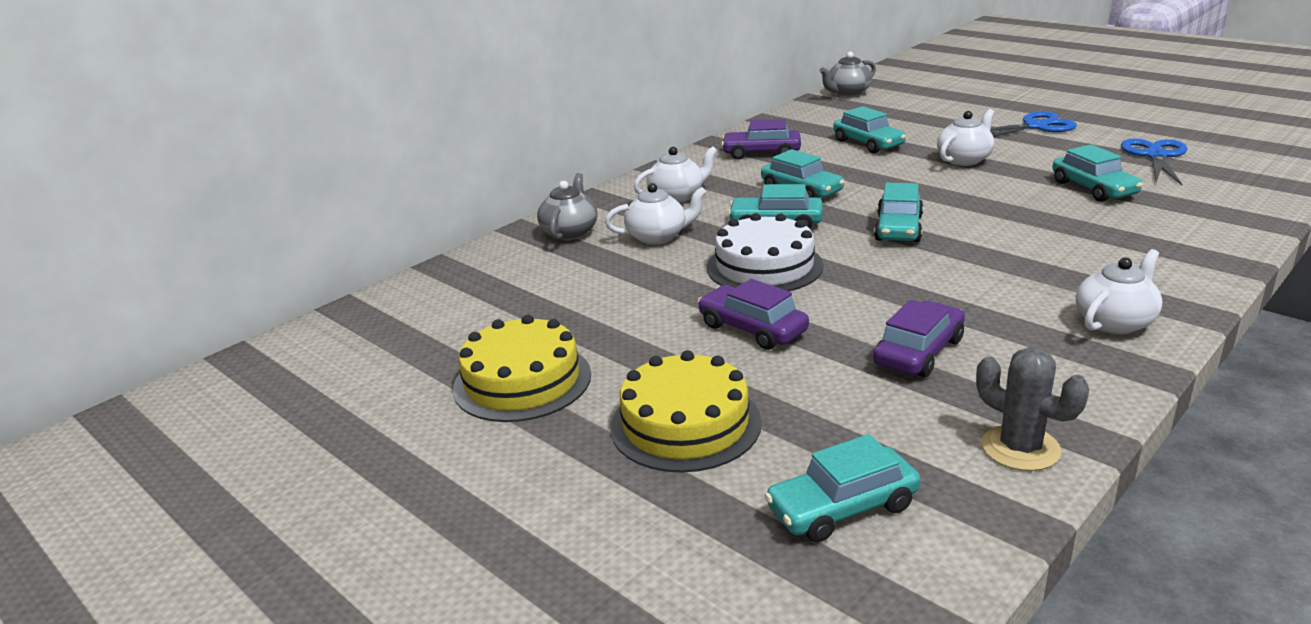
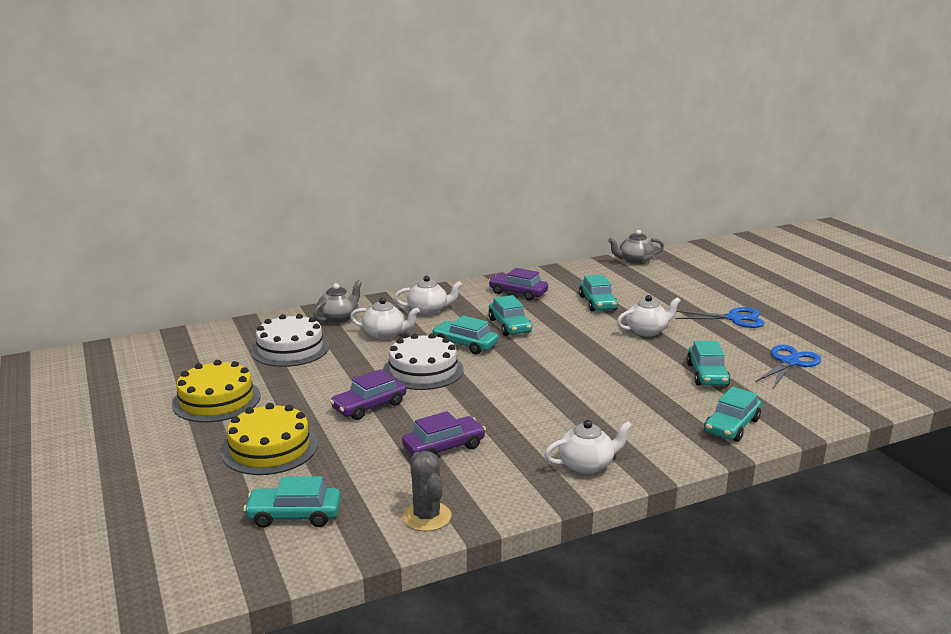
camera: 20 degrees right, 5 degrees down
purple car [698,279,809,350] -> purple car turned 105 degrees counterclockwise [330,369,406,420]
turquoise car [874,183,923,242] -> turquoise car moved to [704,387,761,442]
none -> white cake [251,314,329,367]

